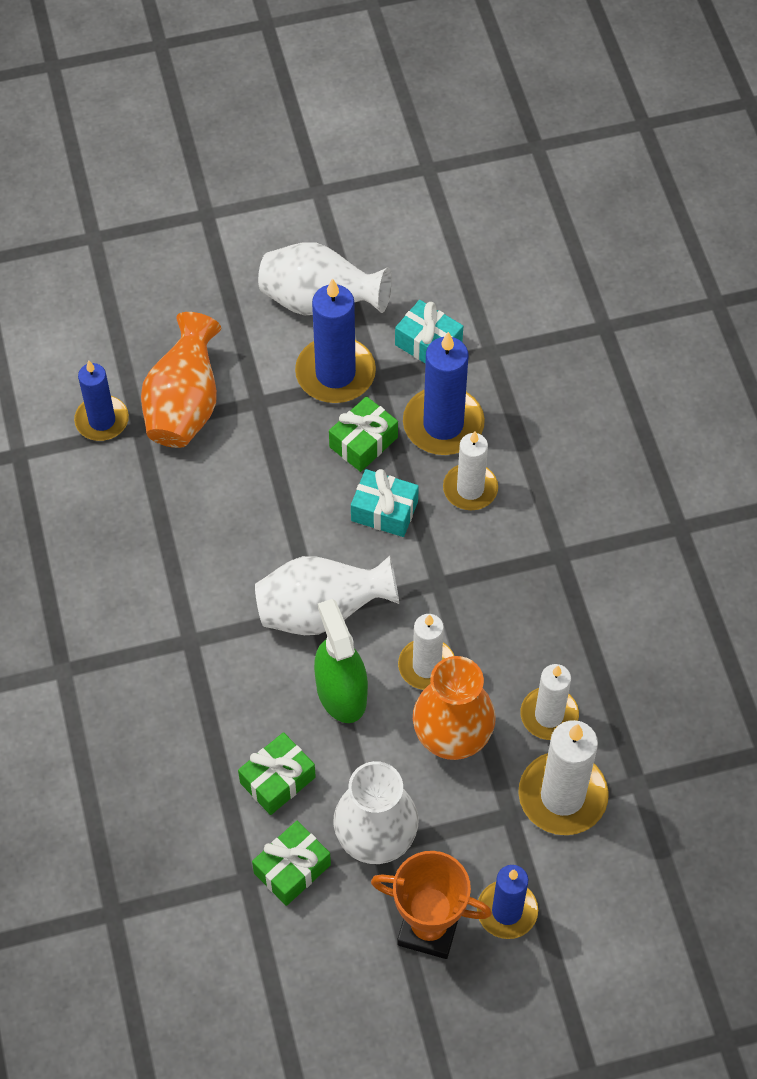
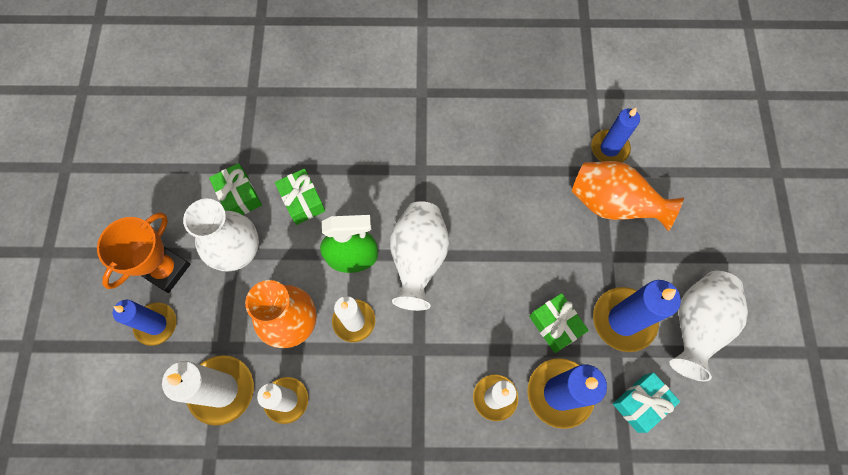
camera: 105 degrees right, 10 degrees up
turquoise gift [351,469,419,537] -> none

